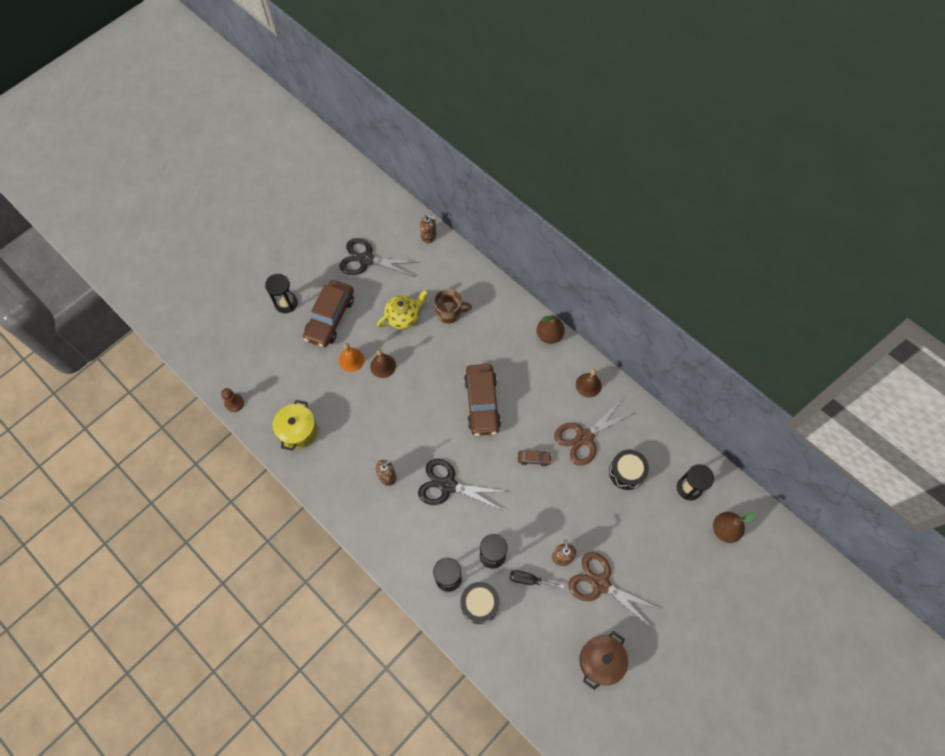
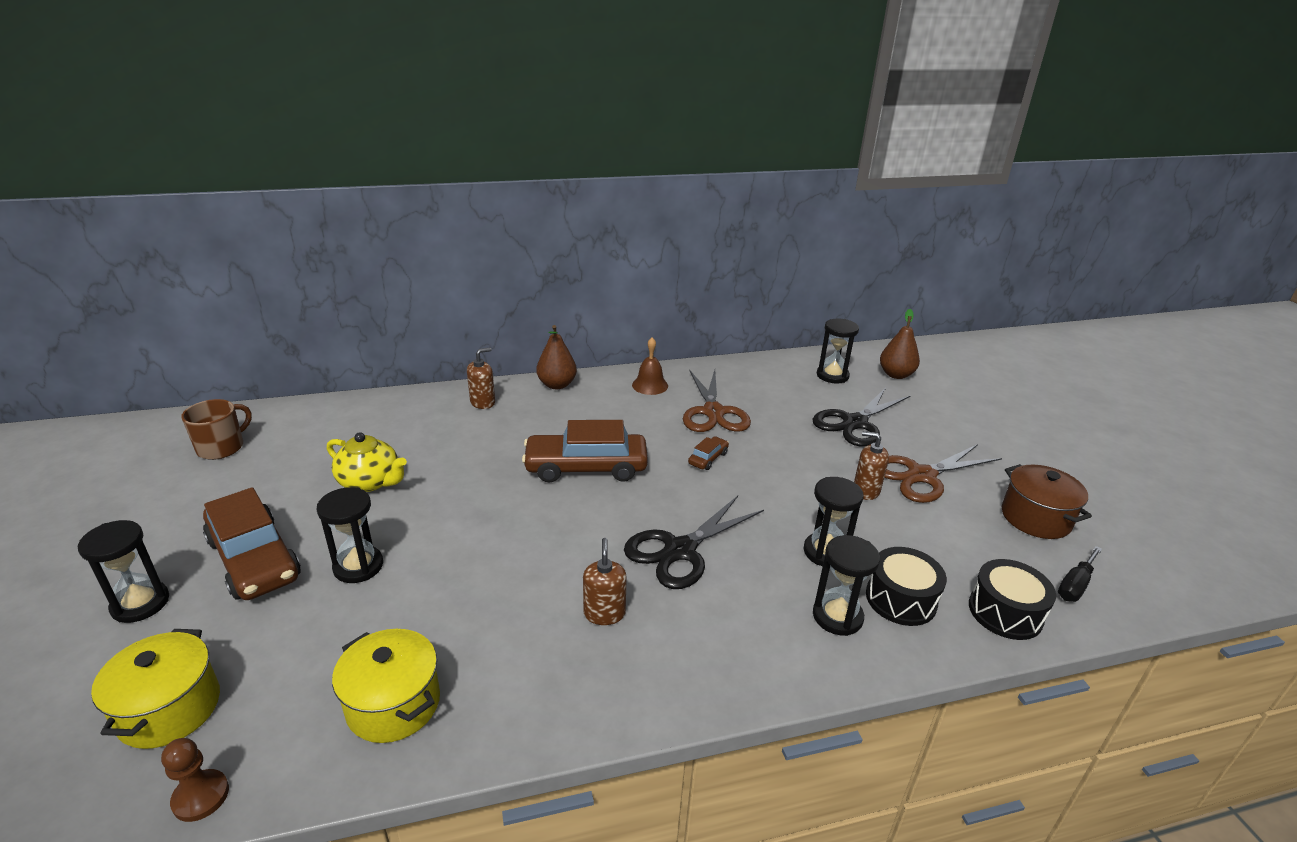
camera: 60 degrees left, 35 degrees down
black scissors [339,238,420,277] -> black scissors moved to [813,388,911,447]
orange bell [339,343,364,372] -> black hourglass [317,487,383,583]
brown bell [370,349,396,378] -> none
yellow teapot [377,290,428,329] -> yellow teapot turned 120 degrees clockwise [327,432,407,492]
brown soap dispenser [420,215,436,243] -> brown soap dispenser moved to [467,348,495,409]
brown mug [434,289,472,324] -> brown mug moved to [181,399,252,460]
brown car [464,364,501,436] -> brown car turned 150 degrees clockwise [522,420,648,482]
black screwdriver [510,570,565,589] -> black screwdriver moved to [1058,546,1102,602]
black drum [609,450,649,490] -> black drum moved to [969,559,1056,640]
none -> yellow pot [91,629,220,749]

